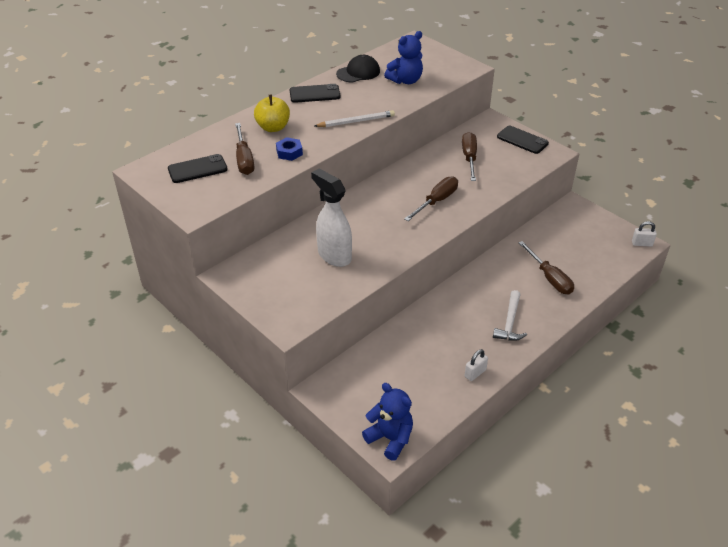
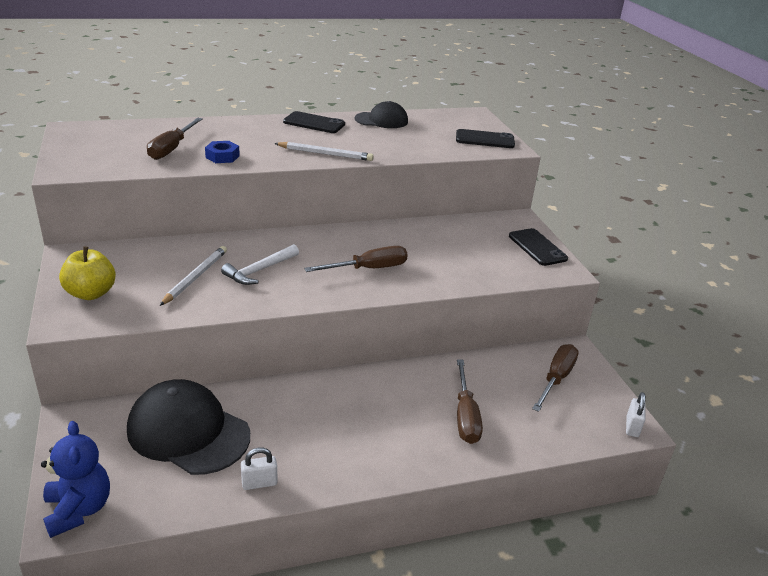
camera: 25 degrees right, 10 degrees down
black phone [168,154,228,183] -> black phone moved to [456,129,515,148]
yellow apple [254,94,290,132] -> yellow apple moved to [59,246,116,300]
white spray bottle [311,168,352,267] -> white pencil [160,246,227,306]
blue teddy bear [384,31,423,84] -> none
brown screwdriver [462,132,477,181] -> brown screwdriver moved to [532,344,579,412]
white hammer [493,290,527,341] -> white hammer moved to [221,244,299,285]
white padlock [632,221,657,246] -> white padlock turned 75 degrees clockwise [626,392,646,437]
none -> black cap [127,379,250,475]

